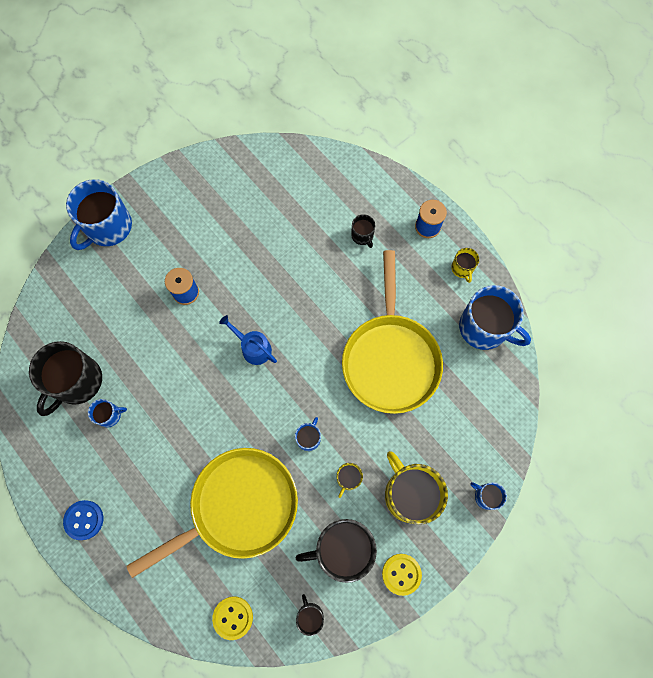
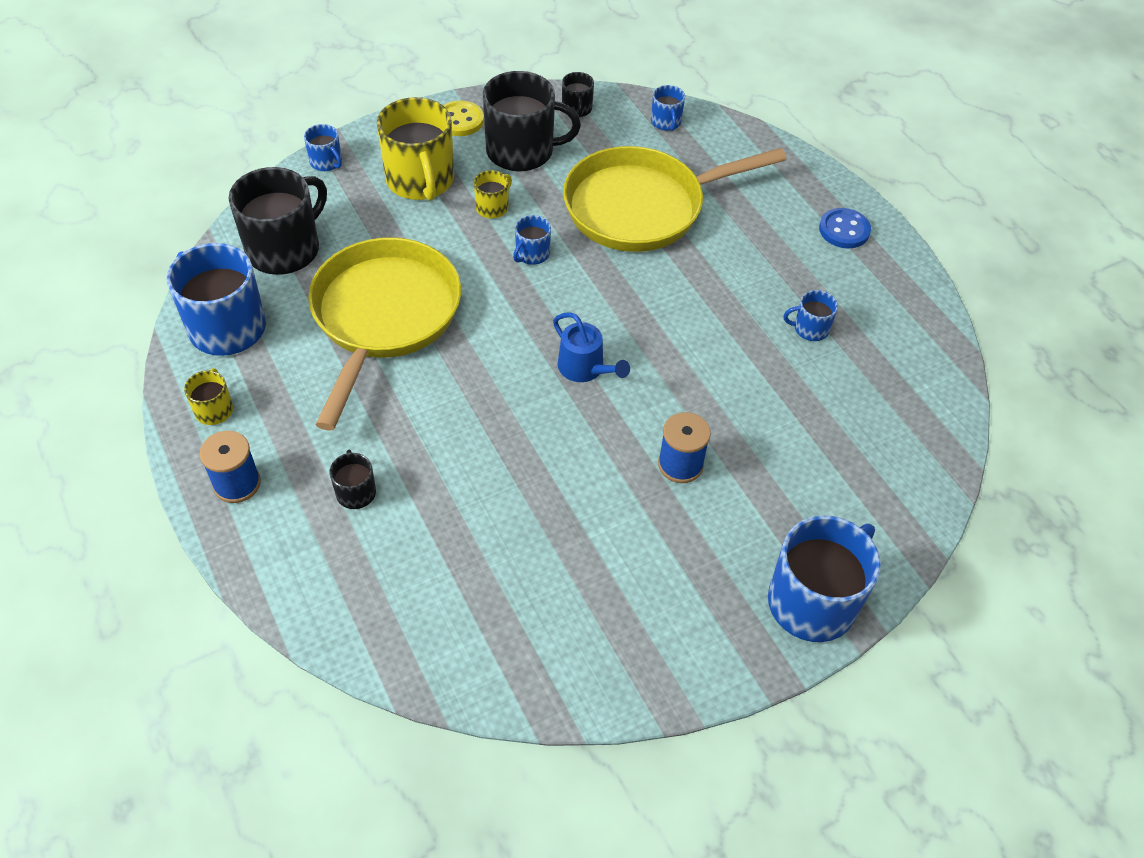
camera: 170 degrees left, 20 degrees down
black mug [29,341,102,416] -> black mug moved to [229,167,327,275]
yellow button [212,596,253,640] -> blue mug [651,85,685,131]

